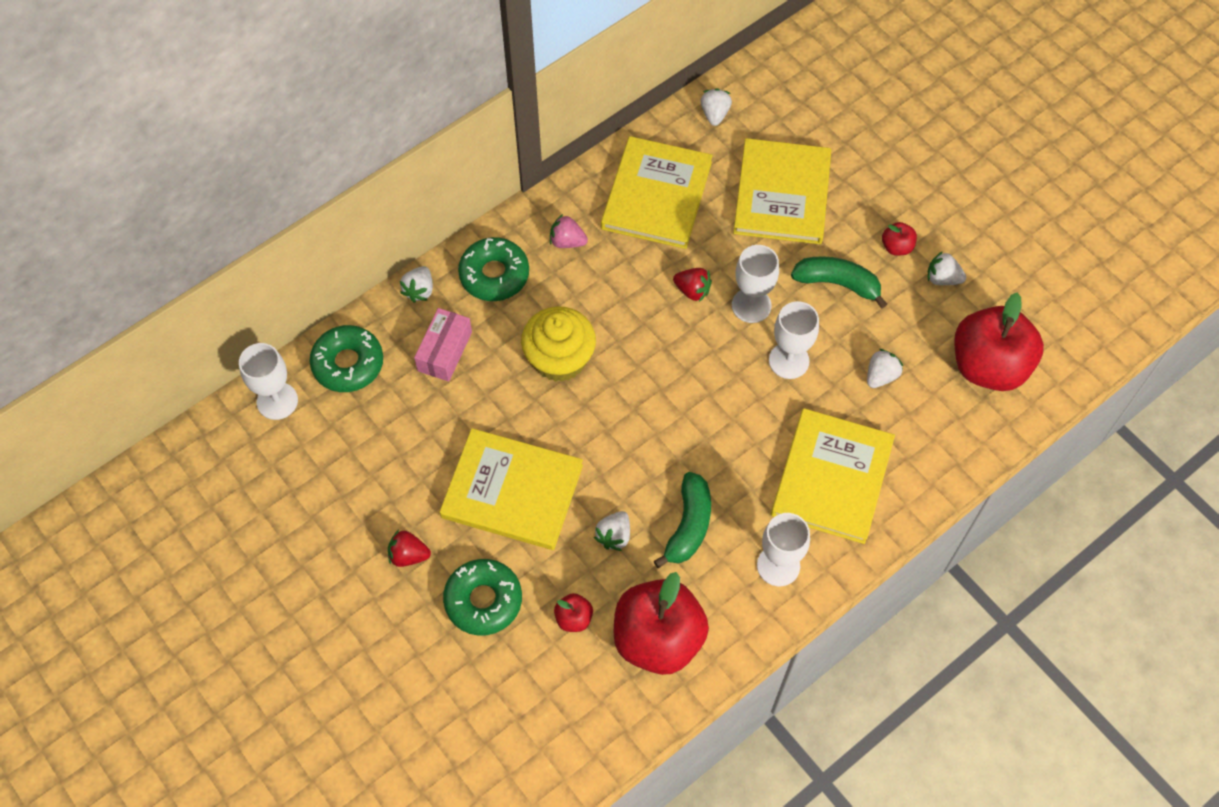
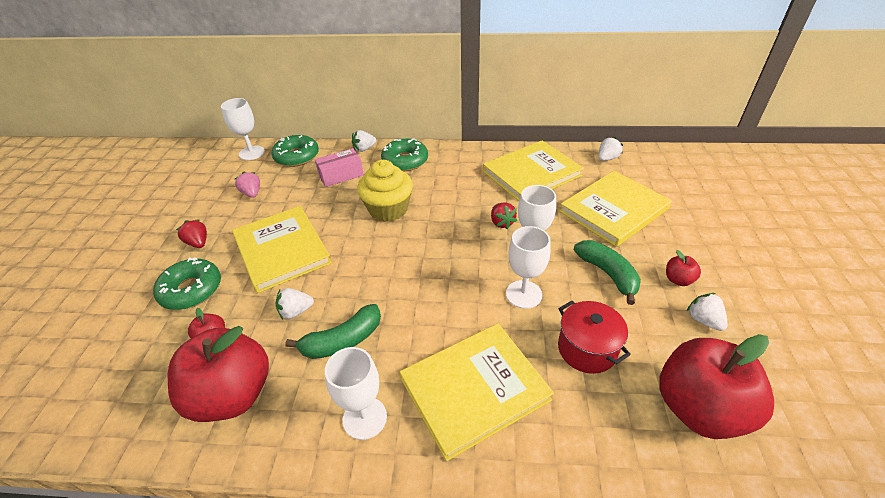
camera: 45 degrees right, 20 degrees down
pink strawberry [550,214,588,248] -> pink strawberry moved to [235,171,260,198]
white strawberry [867,349,903,388] -> red pot [558,301,631,374]

